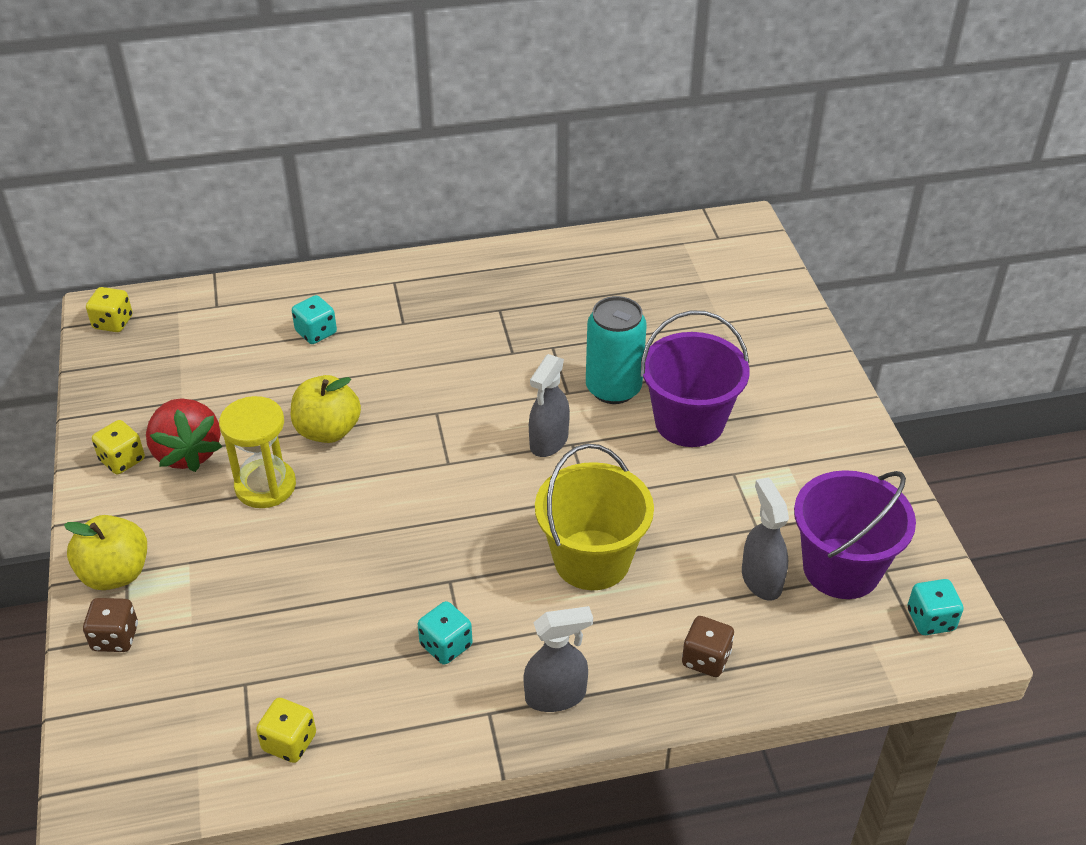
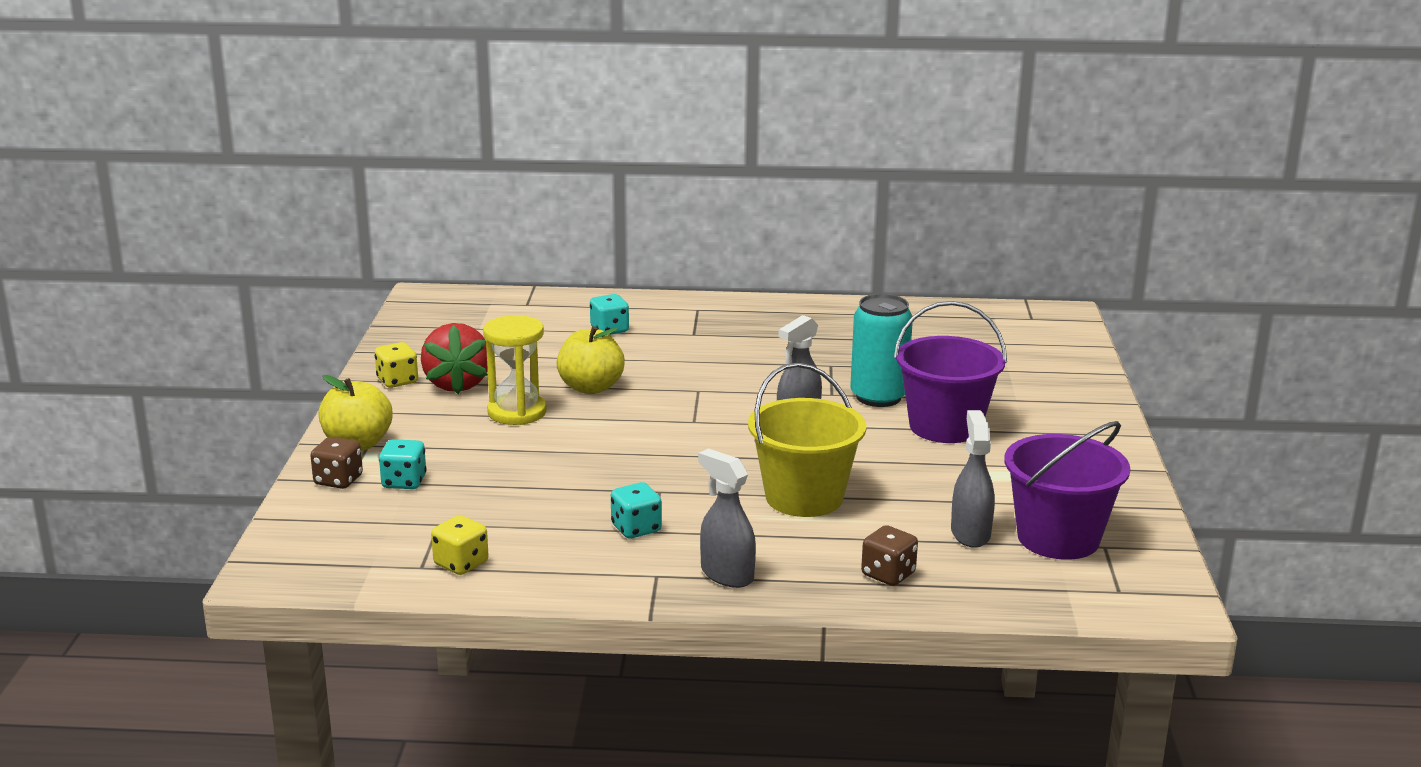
camera: 15 degrees right, 20 degrees down
yellow dice [86,287,133,332] -> none
grey spray bottle [523,606,593,712] -> grey spray bottle turned 135 degrees counterclockwise [698,448,756,588]
turquoise dice [908,579,964,635] -> turquoise dice moved to [379,439,427,489]

